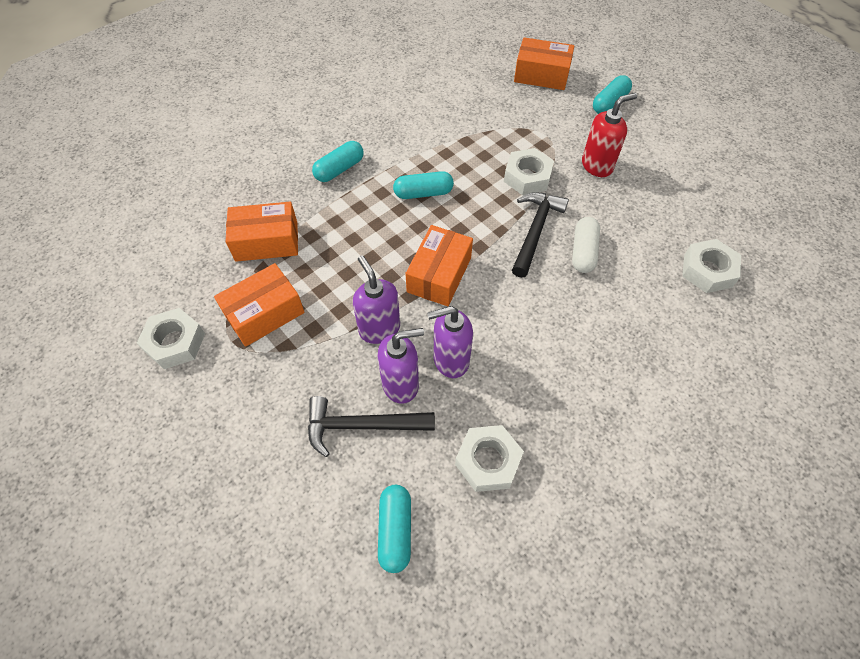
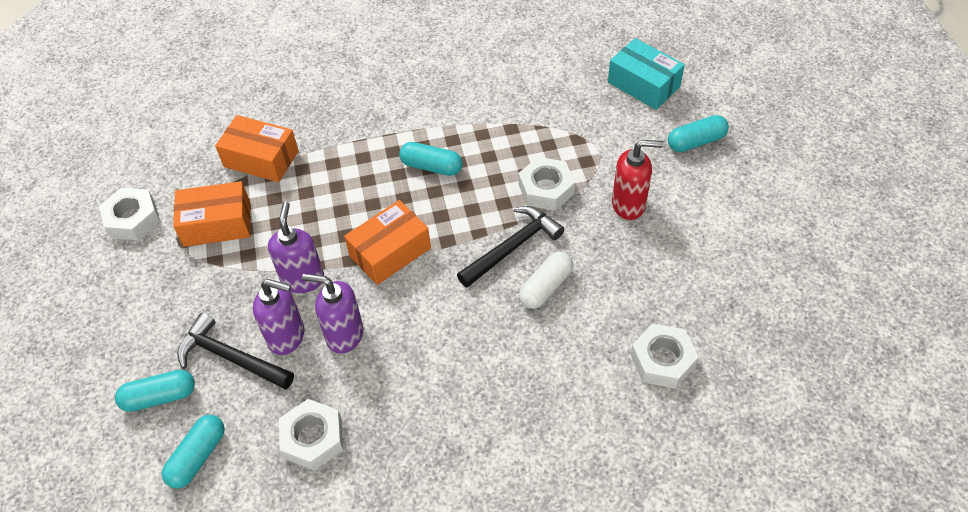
camera: 30 degrees right, 5 degrees down
turquoise capsule [312,141,364,182] -> turquoise capsule moved to [115,370,195,412]
orange box [514,37,574,90] -> turquoise box [608,38,685,110]

